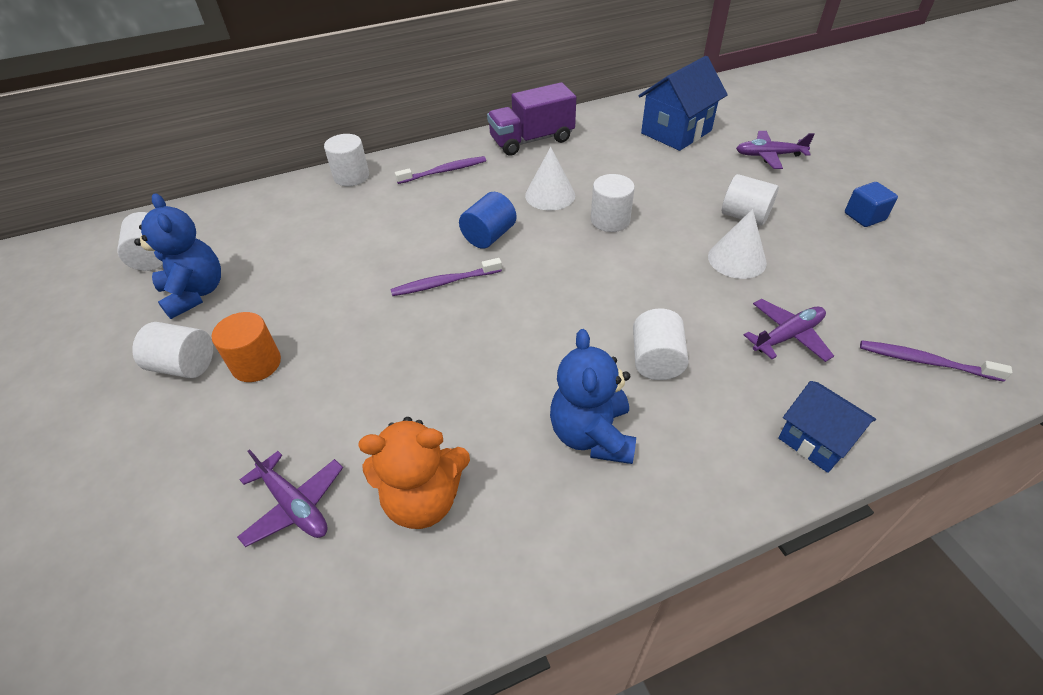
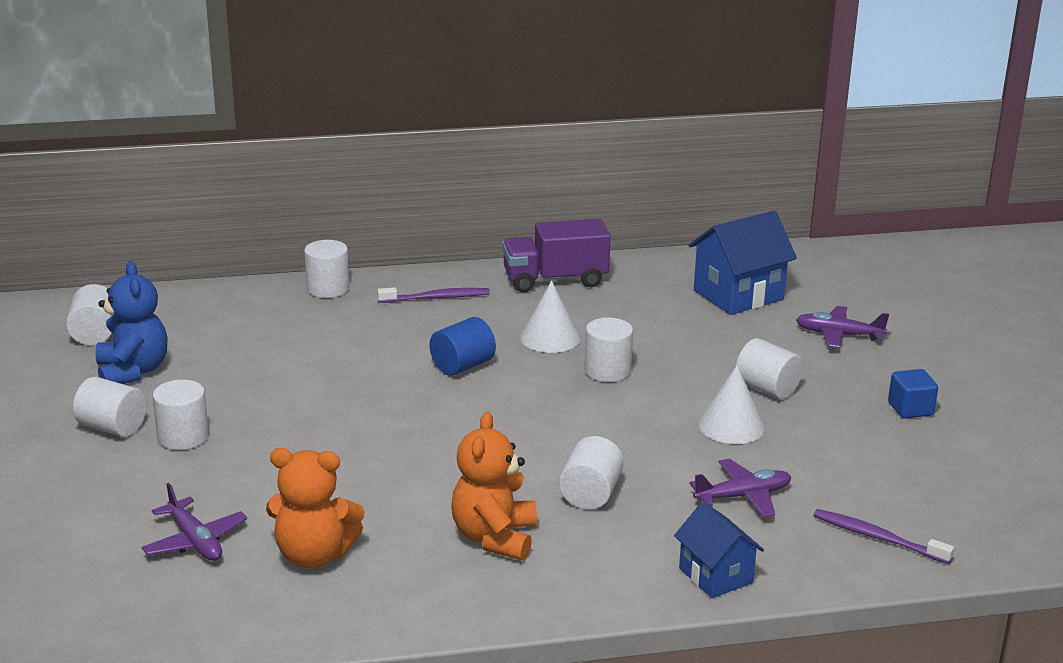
camera: 10 degrees right, 20 degrees down
orange cylinder [212,312,281,382] -> white cylinder [152,380,209,450]
purple toothbrush [391,258,502,296] -> none
blue teddy bear [550,329,636,464] -> orange teddy bear [451,412,537,560]

